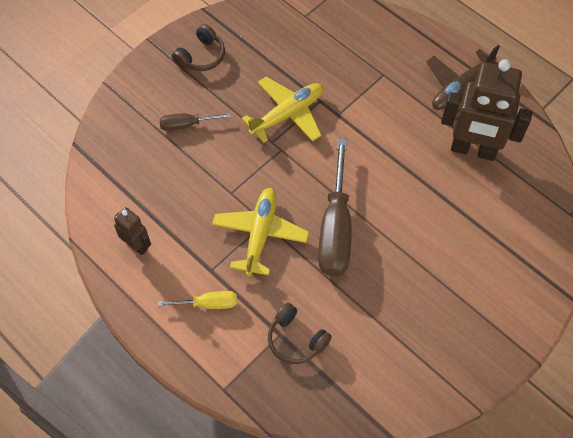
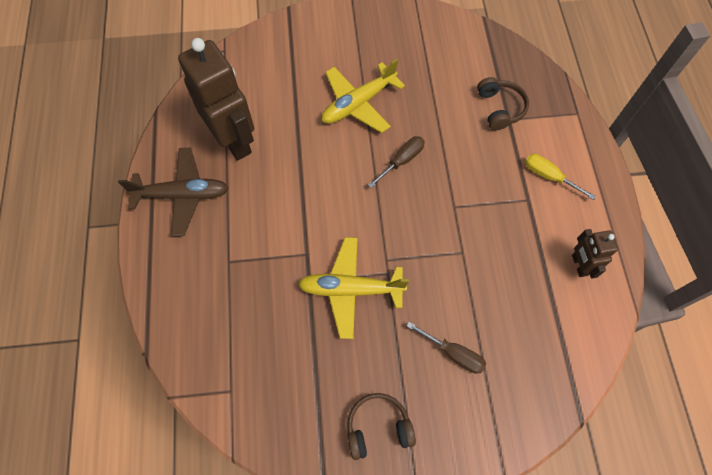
camera: 140 degrees left, 5 degrees up
yellow plane [212,188,309,276] -> yellow plane moved to [322,59,405,133]
brown screwdriver [318,139,352,277] -> brown screwdriver [368,136,425,188], size x0.50

